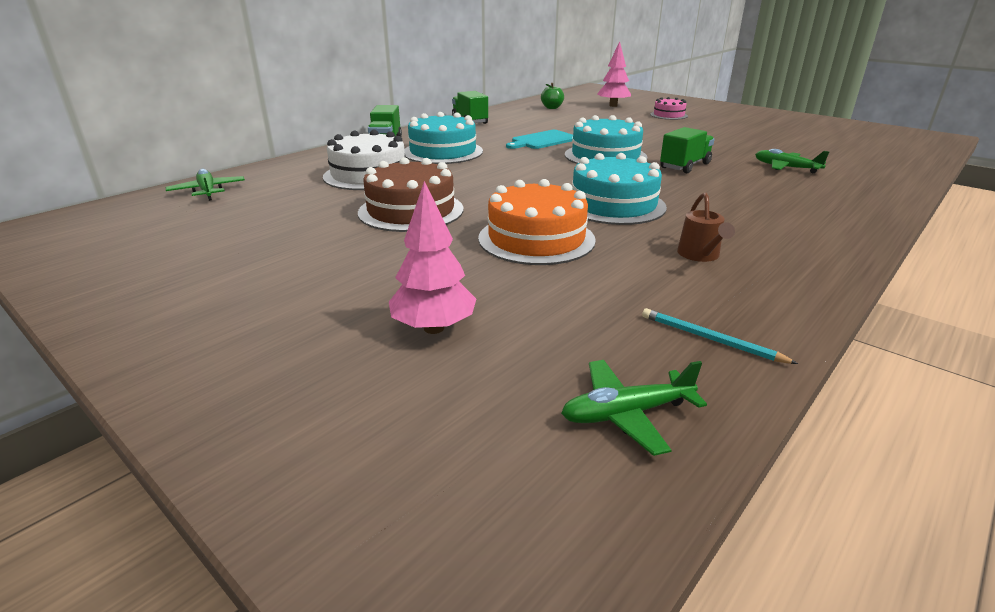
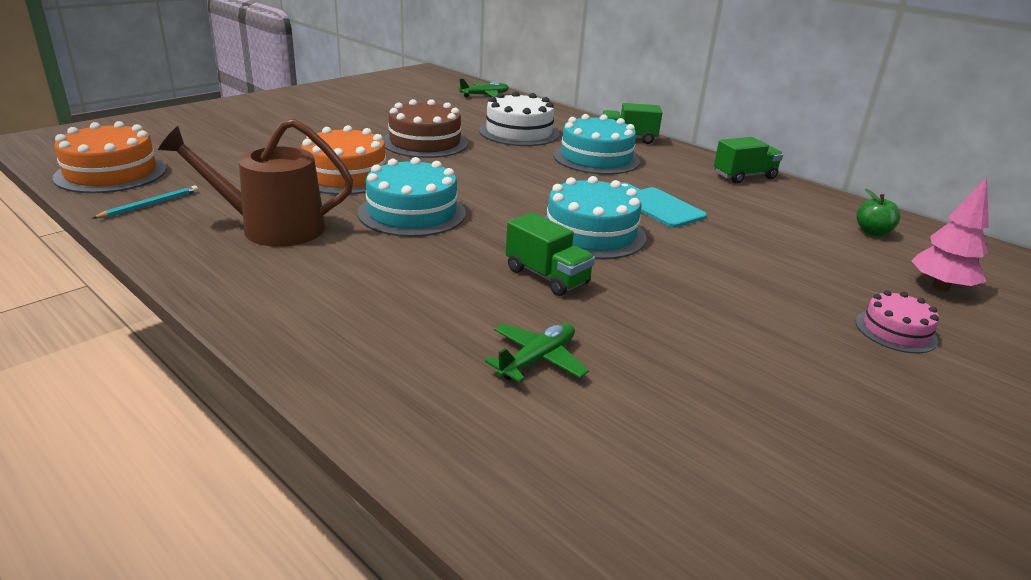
camera: 90 degrees right, 0 degrees up
pink tree [389,181,476,334] -> none
green plane [561,360,707,456] -> orange cake [52,121,167,193]
brown watering can [677,192,735,262] -> brown watering can [158,118,353,247], size x2.05

